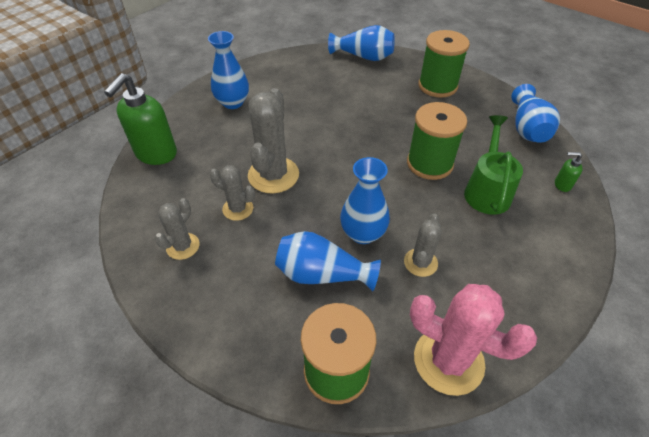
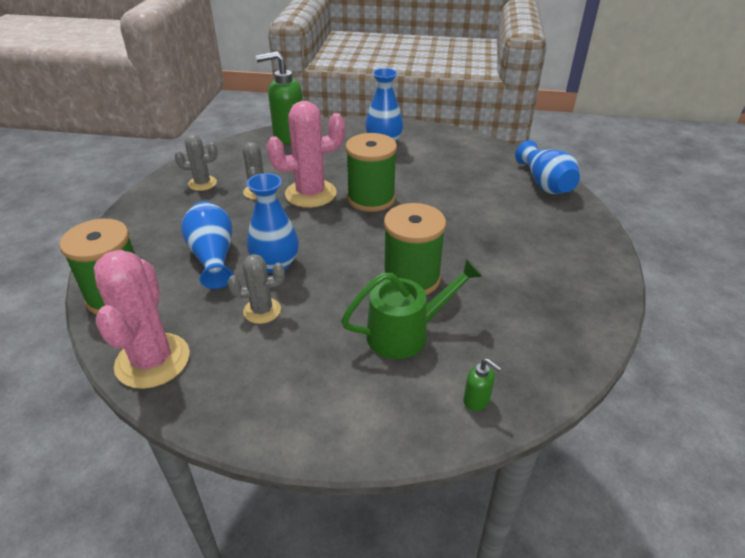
camera: 60 degrees right, 10 degrees down
grey cactus [248,88,299,194] -> pink cactus [266,101,345,208]
green spool [419,30,470,98] -> green spool moved to [346,133,397,212]
blue vase [511,84,560,143] -> none
green soap dispenser [555,152,583,192] -> green soap dispenser turned 150 degrees clockwise [463,358,502,411]

